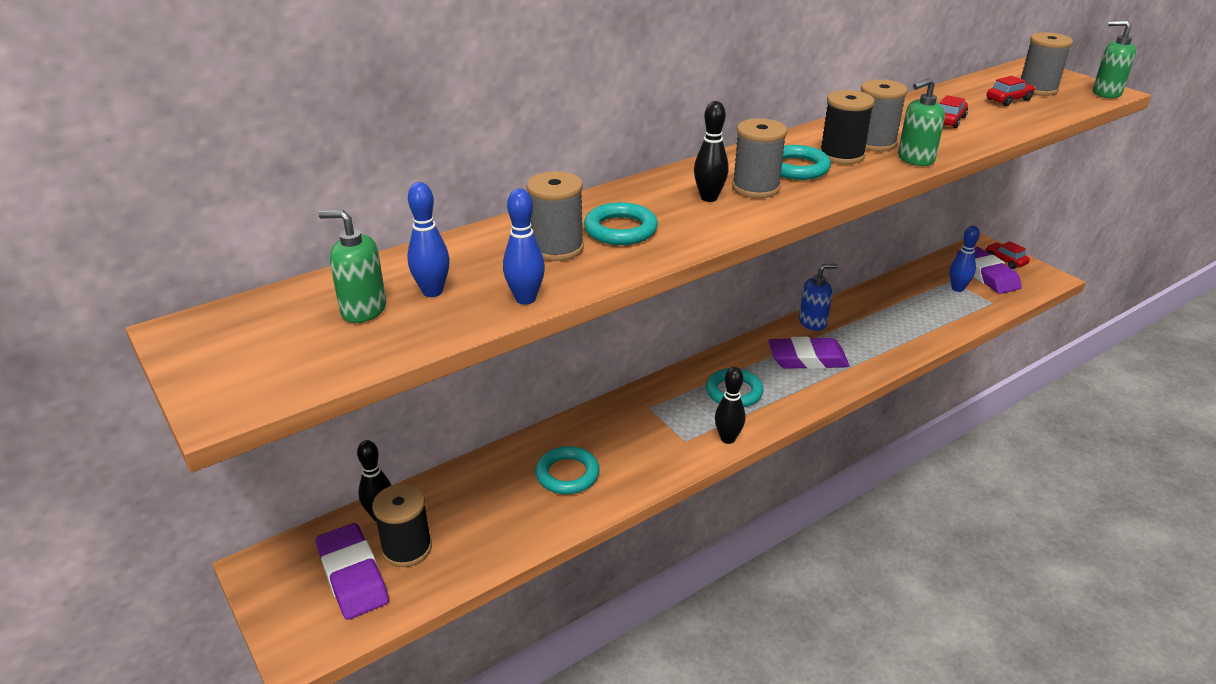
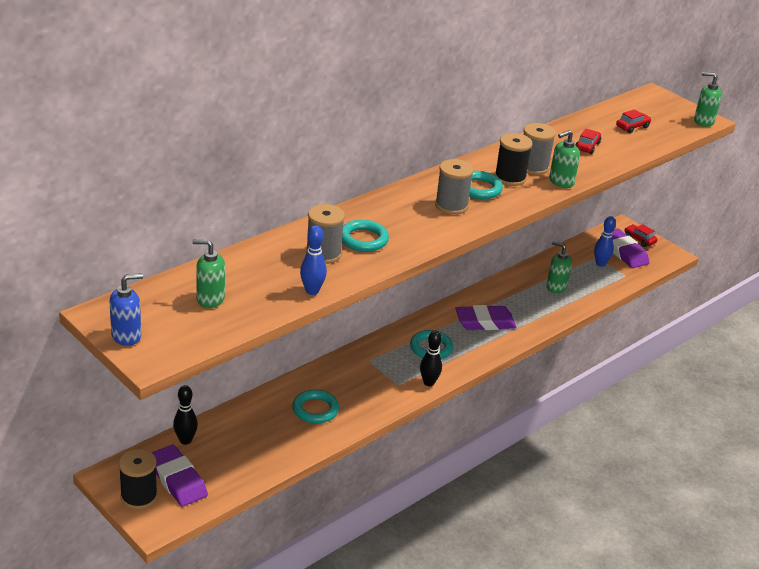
camera: 10 degrees left, 0 degrees up
black spool [372,484,432,567] -> black spool moved to [119,449,158,510]
blue bowling pin [407,182,450,297] -> none
black bowling pin [694,101,729,202] -> none
blue soap dispenser [799,264,838,331] -> blue soap dispenser moved to [110,273,143,346]
grey spool [1021,32,1073,96] -> none
none -> green soap dispenser [546,241,572,293]

